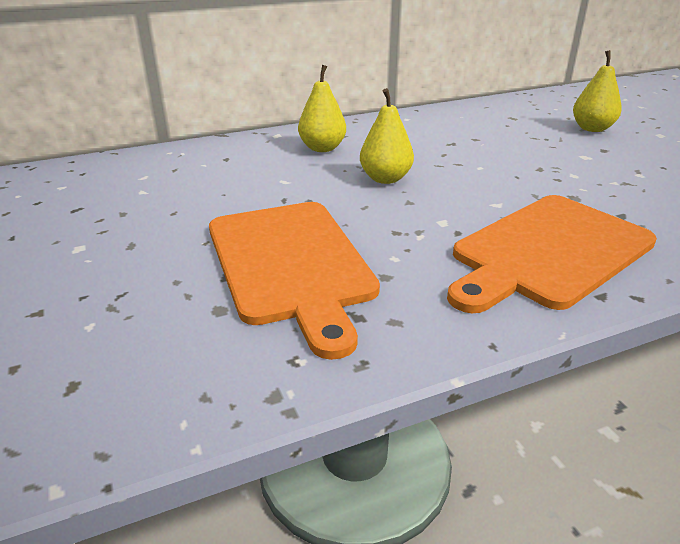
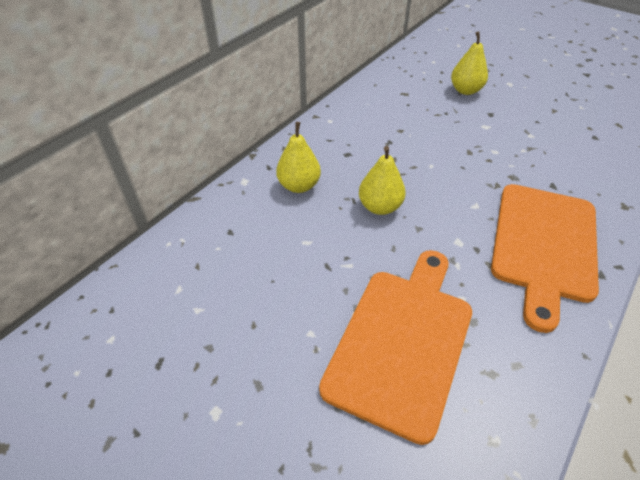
camera: 30 degrees left, 15 degrees up
orange cutting board [209,202,380,360] -> orange cutting board turned 105 degrees counterclockwise [319,250,472,445]

